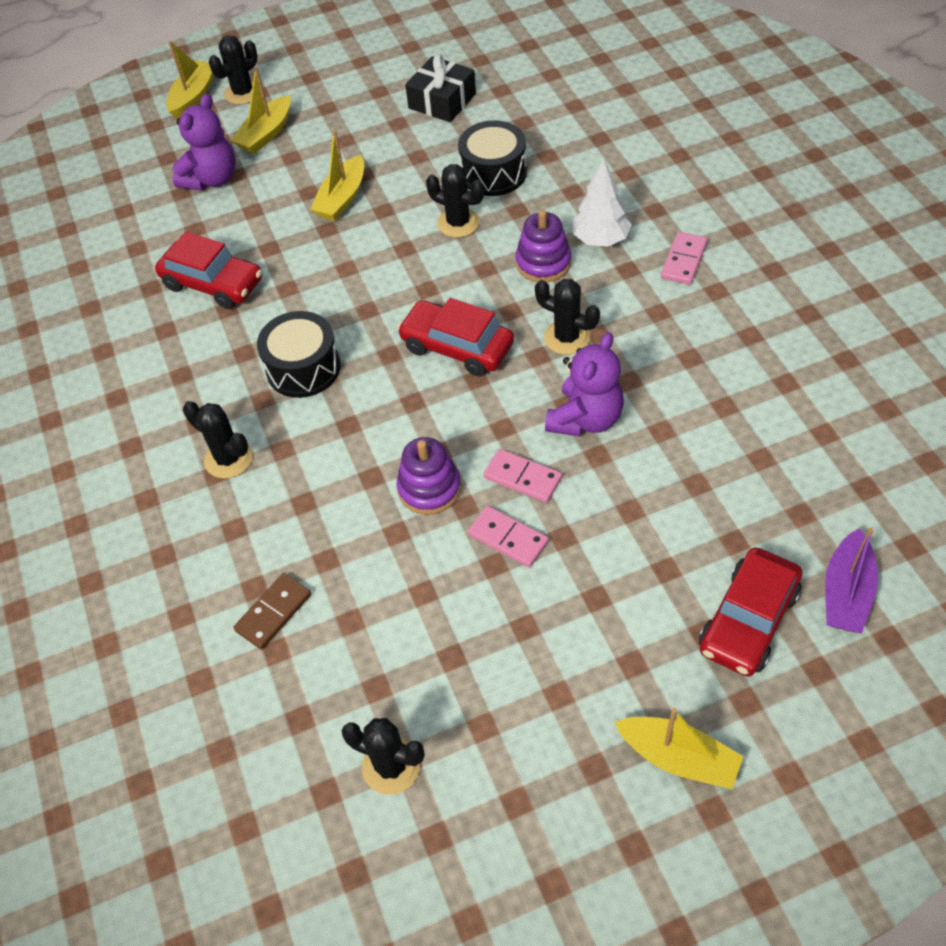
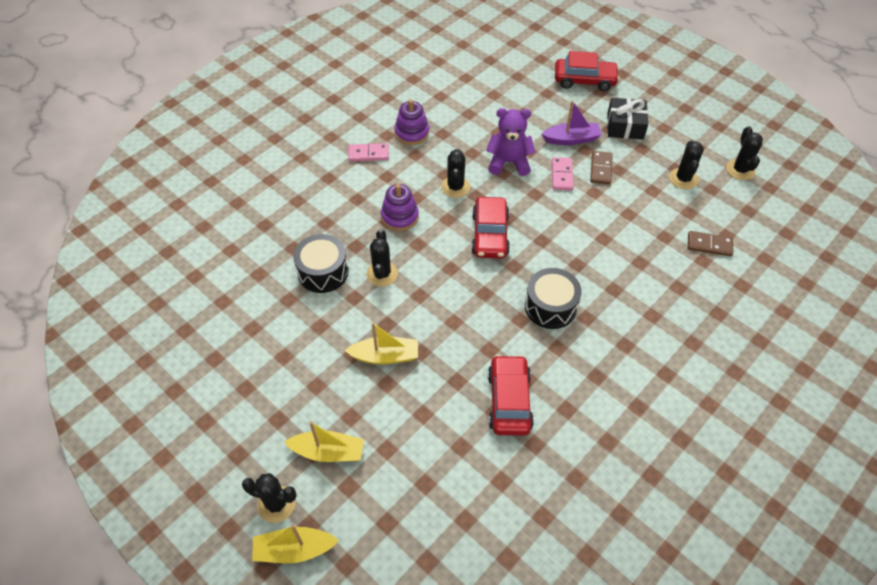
camera: 120 degrees left, 0 degrees up
purple teddy bear [173,94,236,191] -> none
black cactus [183,401,253,479] -> black cactus moved to [669,140,704,189]
purple stacking toy [396,437,461,515] -> purple stacking toy moved to [395,99,429,145]
black gift [405,55,476,122] -> black gift moved to [607,98,648,140]
pink domino [468,506,549,567] -> brown domino [590,151,613,185]
white tree [572,159,632,247] -> none
yellow boat [614,708,744,789] -> none
purple boat [825,527,878,633] -> purple boat moved to [542,100,602,145]

